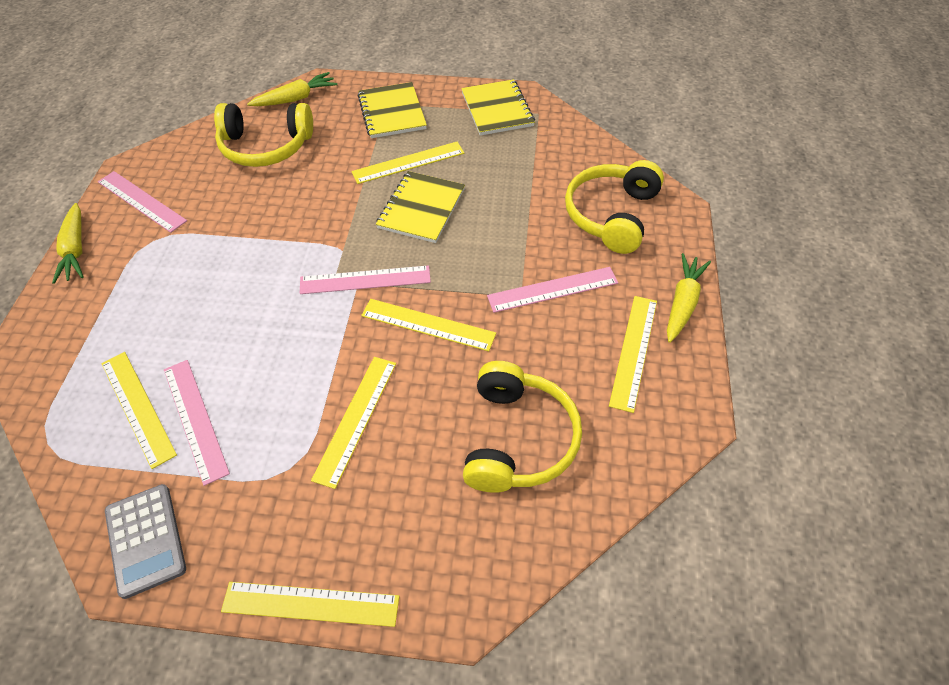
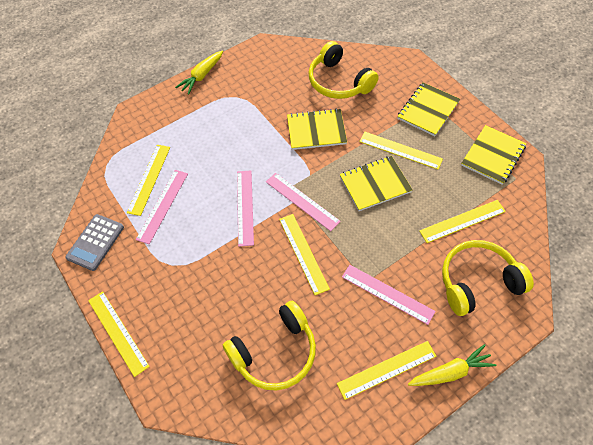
camera: 50 degrees right, 5 degrees up
pink ruler [98,171,187,233] -> pink ruler moved to [237,171,254,247]
yellow carrot [247,72,337,106] -> none
yellow ruler [311,357,396,489] -> yellow ruler moved to [419,200,506,243]
none -> yellow notebook [287,109,347,150]

